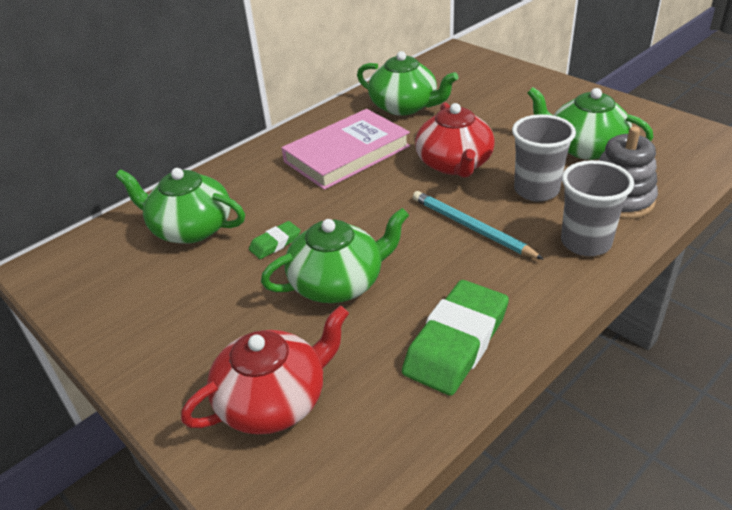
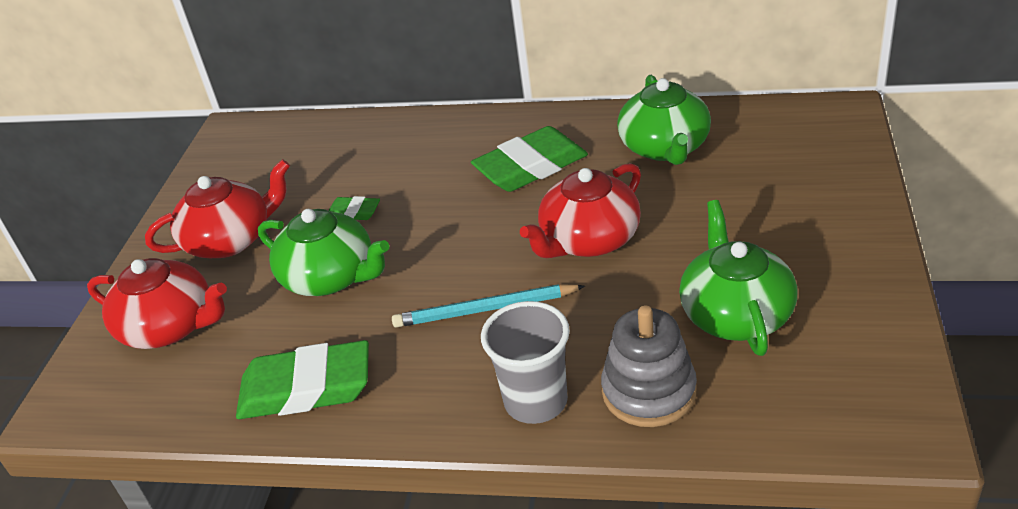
camera: 55 degrees right, 0 degrees up
green teapot [115,168,245,244] -> none
pink book [282,109,410,190] -> green eraser [471,126,588,192]
turquoise pencil [413,191,544,260] -> turquoise pencil turned 105 degrees counterclockwise [392,284,585,328]
grey cup [512,114,576,202] -> none
none -> red teapot [145,159,290,258]

